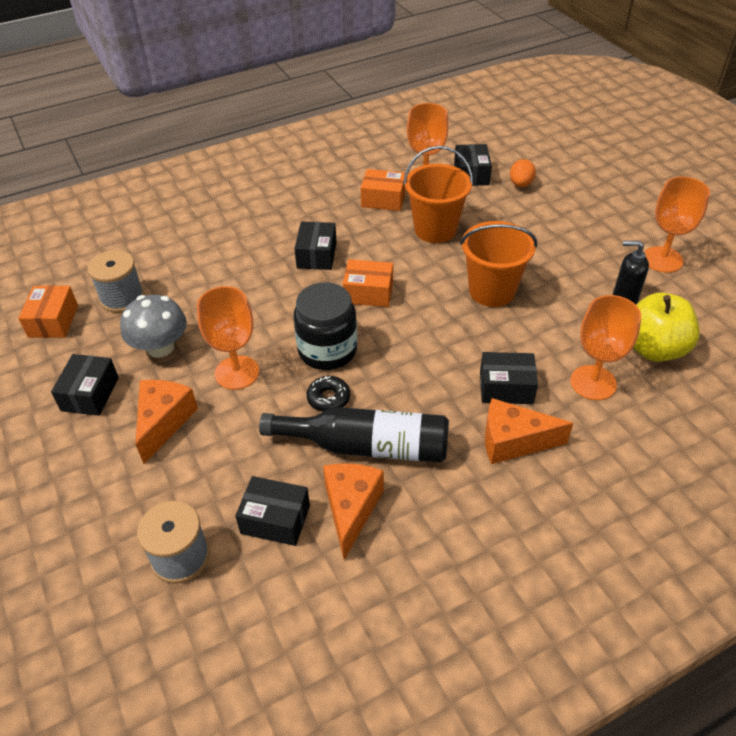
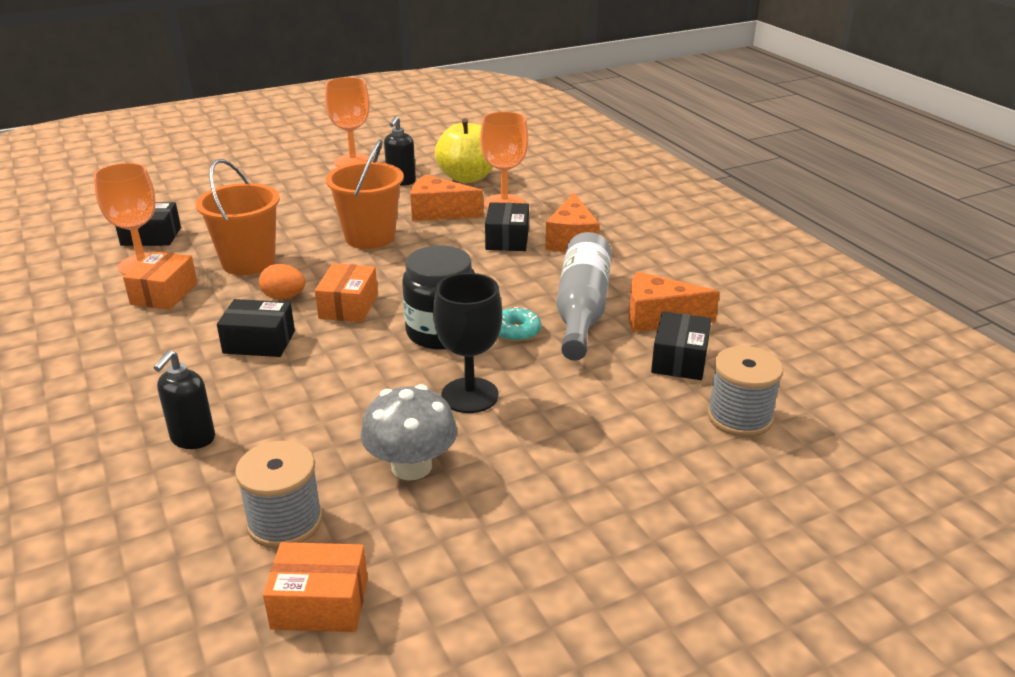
camera: 90 degrees left, 15 degrees down
black box [51,354,119,416] -> none
orange cheese [136,380,198,464] -> orange cheese moved to [410,174,483,221]
orange goblet [197,286,259,390] -> black goblet [433,273,502,413]
black bottle [259,407,449,463] -> grey bottle [557,232,611,360]
black donut [306,376,350,412] -> turquoise donut [499,307,541,342]
orange egg [510,159,536,187] -> orange egg moved to [259,264,305,299]
none -> black soap dispenser [153,350,215,449]

